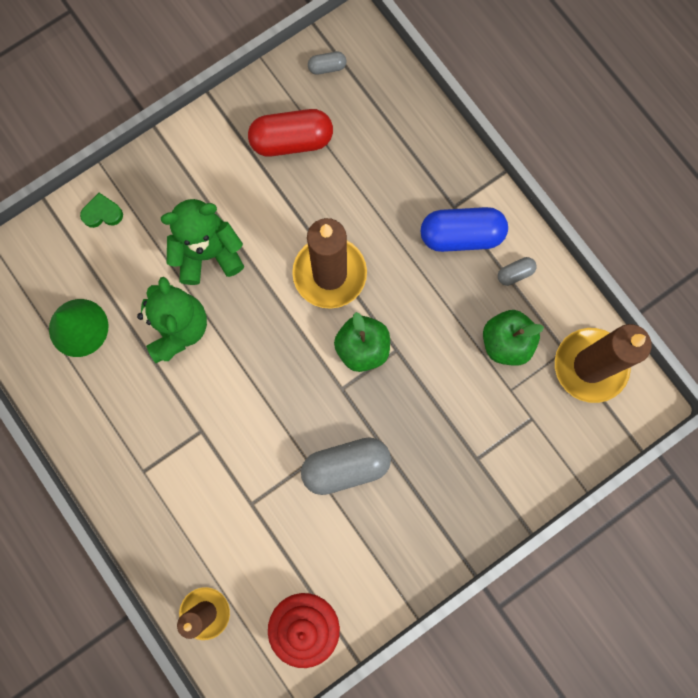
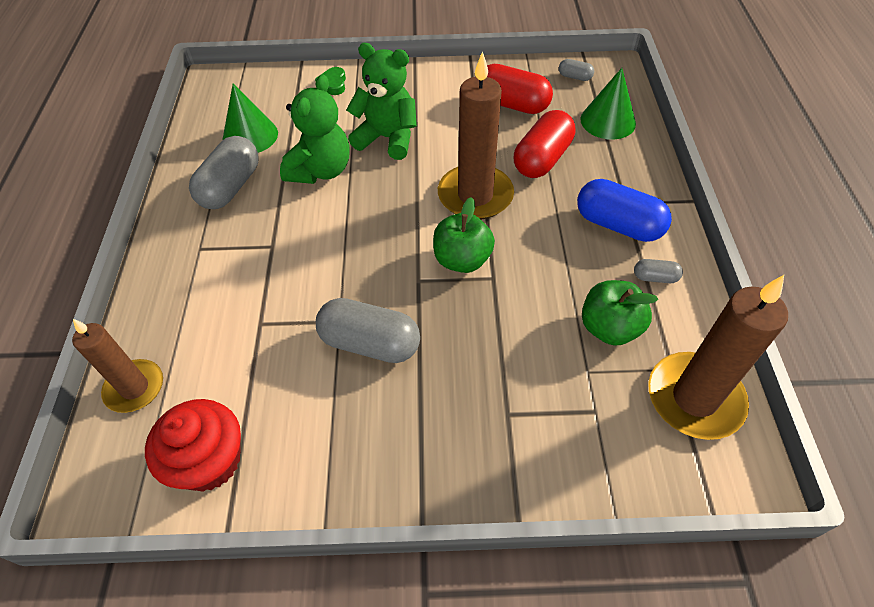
camera: 35 degrees right, 25 degrees down
green heart [80,193,123,228] -> green heart turned 120 degrees counterclockwise [315,67,346,95]
none -> grey capsule [189,136,259,209]
none -> red capsule [514,110,575,178]
none -> green cone [580,68,636,140]

